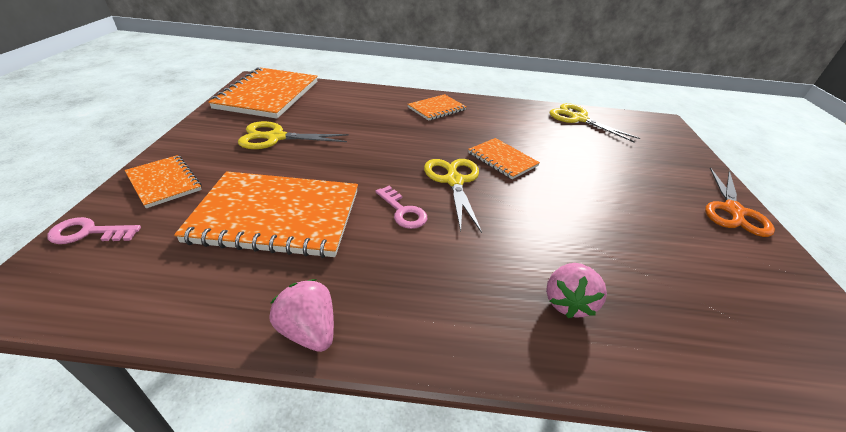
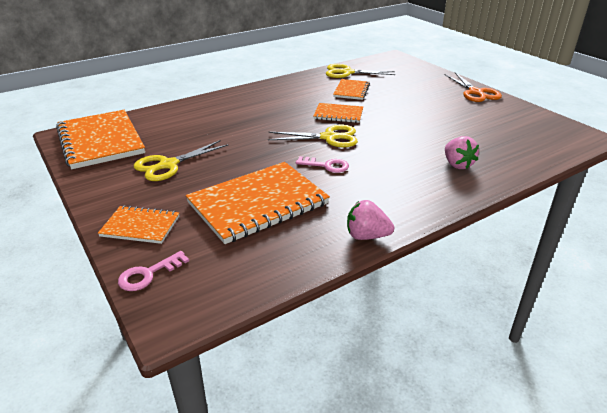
camera: 35 degrees left, 5 degrees down
orange notebook [408,94,466,121] -> orange notebook moved to [333,79,370,100]
yellow scissors [424,159,482,233] -> yellow scissors turned 135 degrees clockwise [268,125,358,147]

